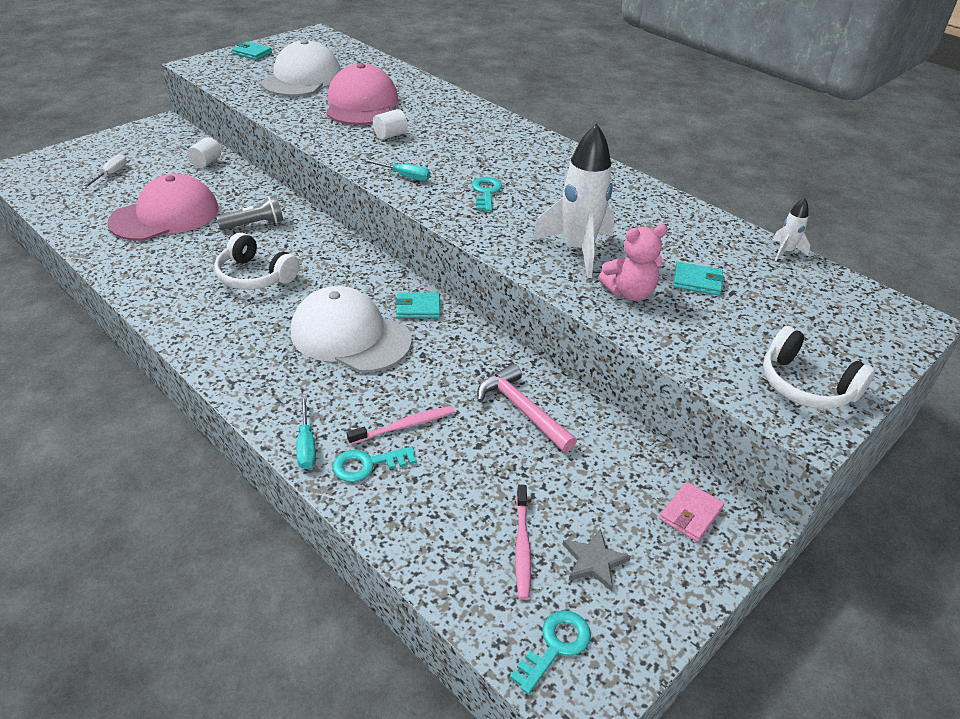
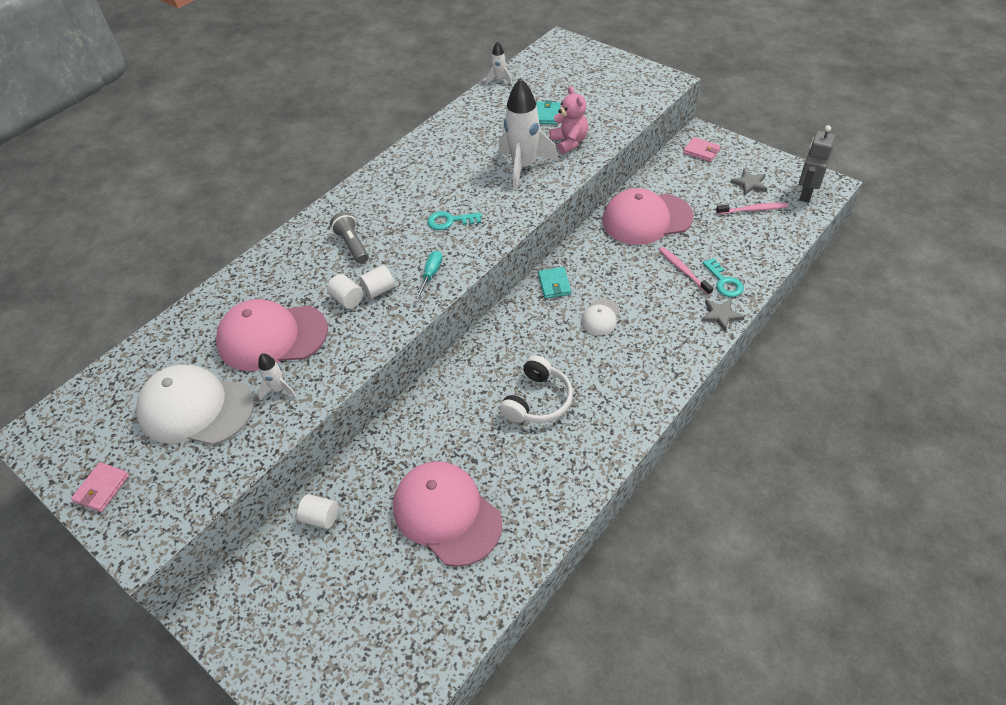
camera: 90 degrees left, 10 degrees up
white screwdriver [81,154,127,189] -> none
grey flashlight [216,196,283,230] -> grey flashlight moved to [330,212,369,264]
turquoise wallet [232,42,272,60] -> pink wallet [71,462,129,512]
white cap [291,286,412,373] -> white cap [581,299,620,335], size x0.47
turquoise screwdriver [296,396,316,469] -> grey star [701,298,745,332]
pink hammer [477,363,577,453] -> pink cap [602,188,694,245]
turquoise key [510,610,591,694] -> grey robot [799,125,836,203]
white headphones [763,326,875,409] -> none
none -> white rocket [258,353,296,400]
none -> white cylinder [359,265,395,299]

